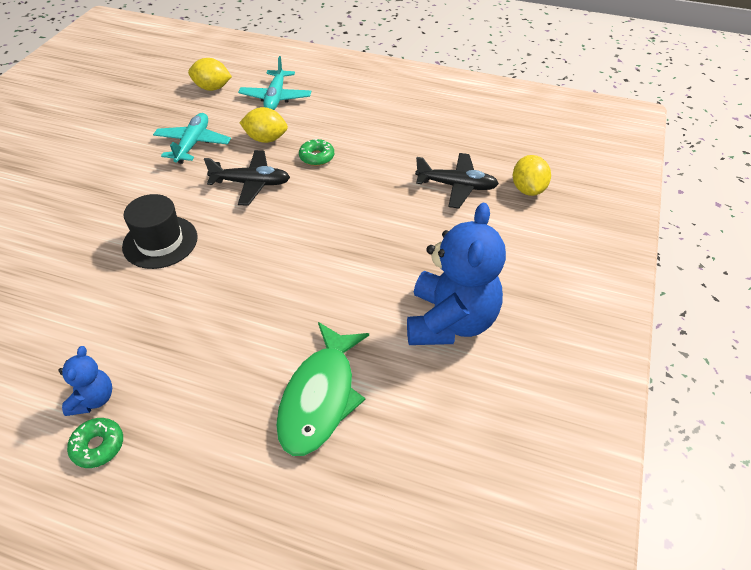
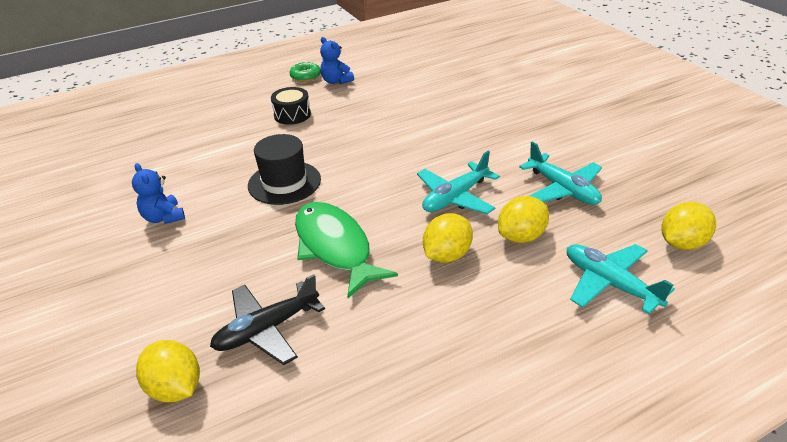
camera: 135 degrees right, 10 degrees down
black hat [122,194,198,269] -> black hat moved to [248,134,321,205]
black plane [204,150,290,206] -> turquoise plane [417,151,500,214]
green fish [276,322,369,456] -> green fish moved to [295,202,398,298]
green donut [299,139,334,166] -> yellow lemon [423,213,473,263]
blue teddy bear [407,203,506,345] -> blue teddy bear [132,163,185,224], size x0.48
none -> black drum [271,87,311,125]

